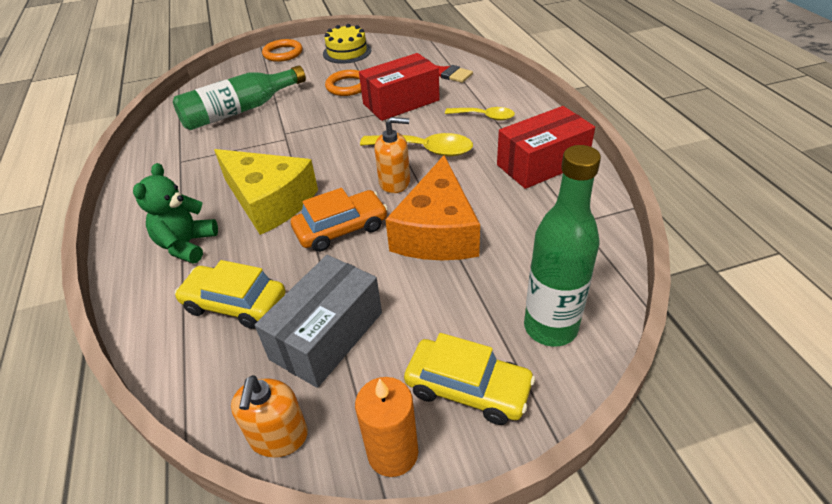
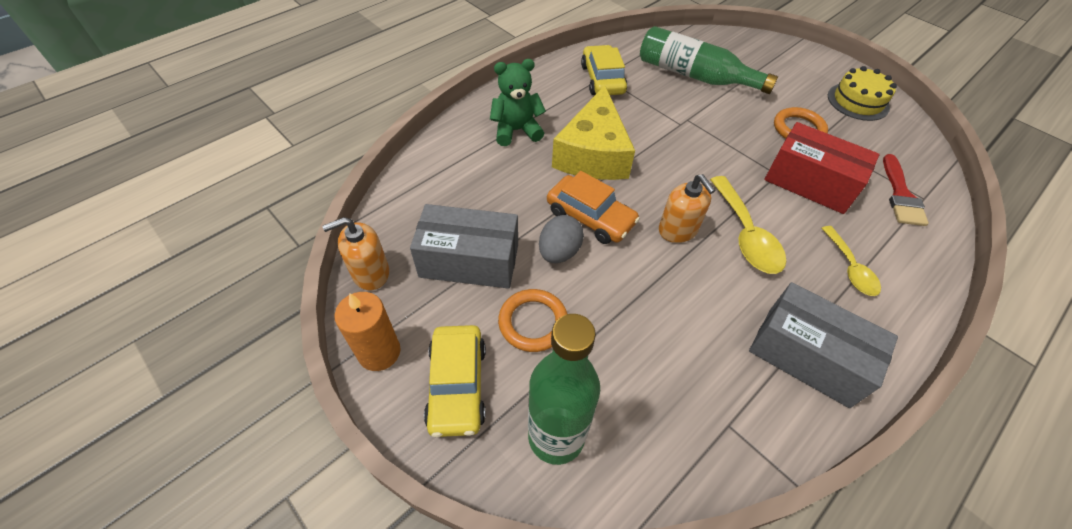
camera: 60 degrees right, 10 degrees up
yellow car [175,260,285,329] -> yellow car moved to [581,45,628,95]
orange ring [262,39,303,62] -> orange ring moved to [498,289,567,352]
orange cheese [385,155,480,260] -> none
red box [497,106,595,189] -> grey box [749,282,898,408]
none -> grey egg [539,215,584,263]

